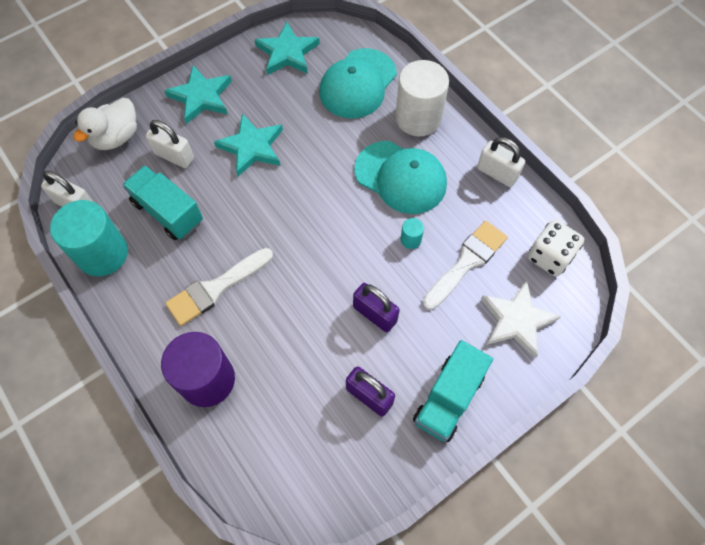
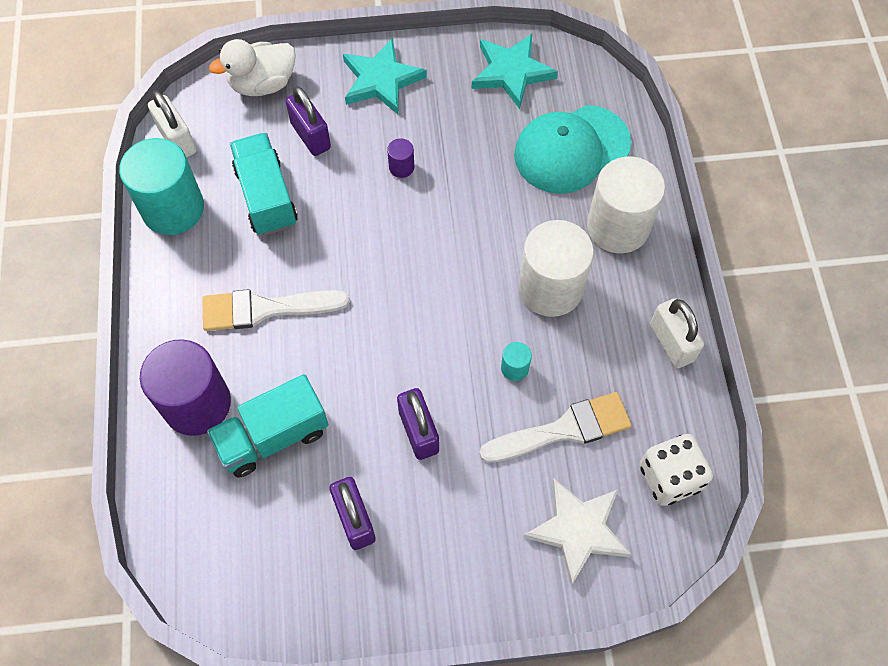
camera: 30 degrees right, 0 degrees up
white padlock [146,120,194,168] -> purple padlock [285,86,331,156]
turquoise star [214,114,283,176] -> purple cylinder [387,138,414,178]
turquoise cap [354,141,447,214] -> white cylinder [518,220,594,317]
turquoise truck [413,340,493,442] -> turquoise truck moved to [207,374,328,477]

